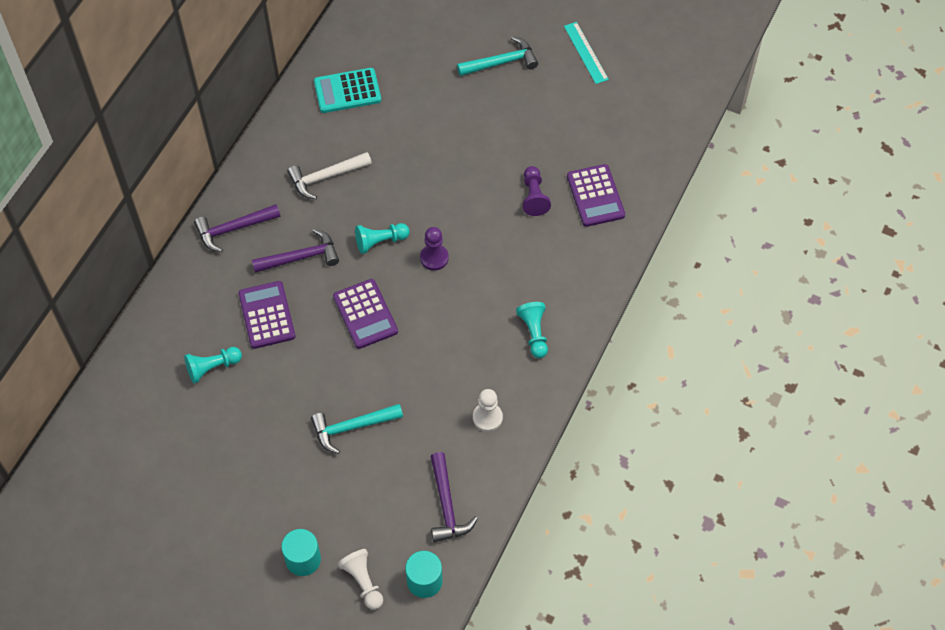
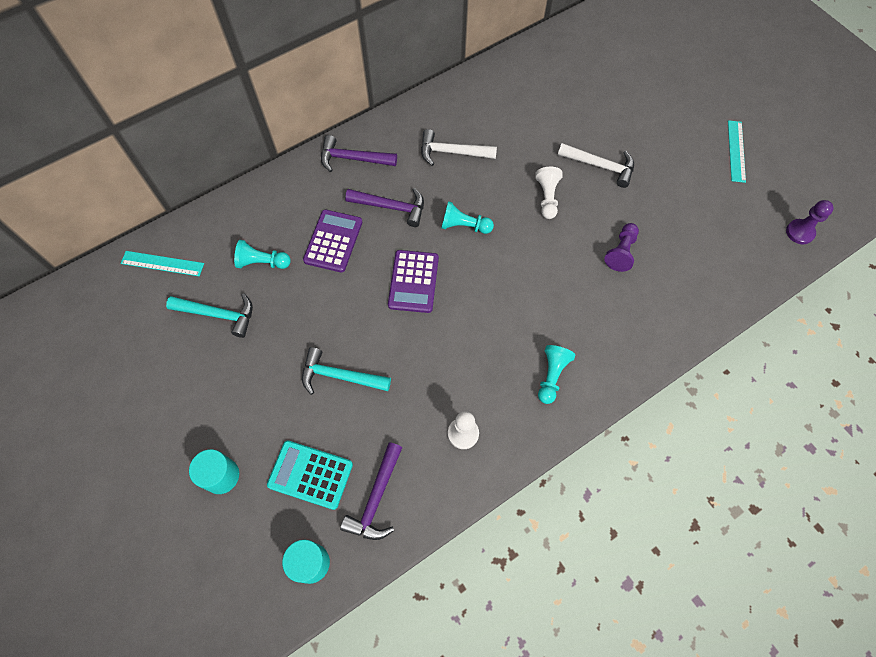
camera: 30 degrees right, 5 degrees up
turquoise calculator [314,68,381,113] -> turquoise calculator moved to [267,440,353,510]
white pawn [338,549,383,610] -> white pawn moved to [535,167,563,219]
purple pawn [420,227,449,271] -> purple pawn moved to [786,200,834,244]
turquoise hammer [457,36,538,76] -> turquoise hammer moved to [166,293,253,338]
purple calculator [567,164,625,227] -> none
none -> turquoise ruler [120,251,204,276]
none -> white hammer [558,143,634,188]

